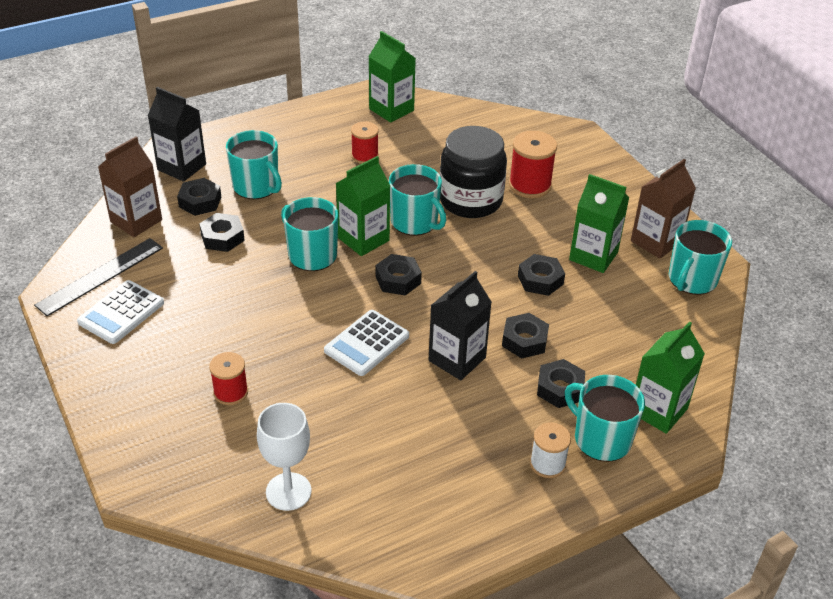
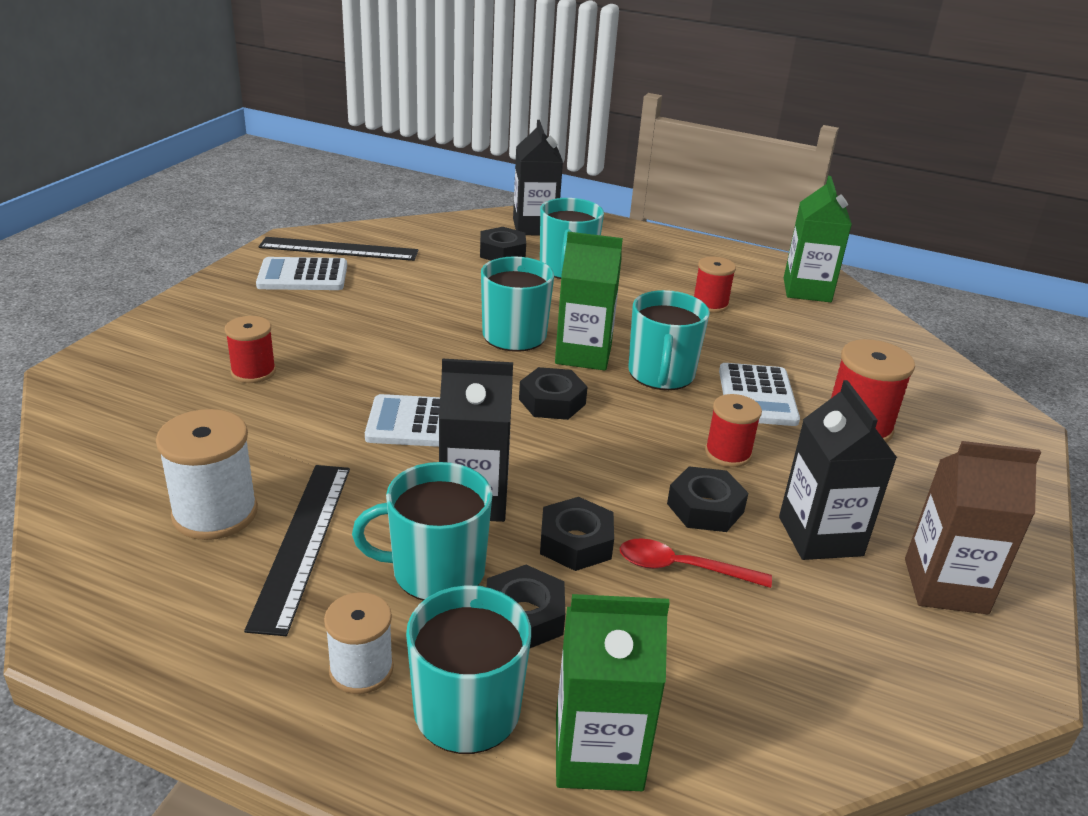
camera: 50 degrees right, 10 degrees down
brown carton [98,137,162,237] -> none
black nut [199,213,245,252] -> none
white goblet [257,403,311,511] -> none
black jar [440,126,507,218] -> white calculator [719,363,800,426]
green carton [569,174,629,273] -> black carton [779,380,897,560]
turquoise mug [669,220,732,295] -> turquoise mug moved to [352,462,493,601]
none -> white spool [156,409,258,540]
none -> black ruler [244,465,350,636]
none -> red spoon [620,538,772,588]
none -> red spool [705,394,762,467]

